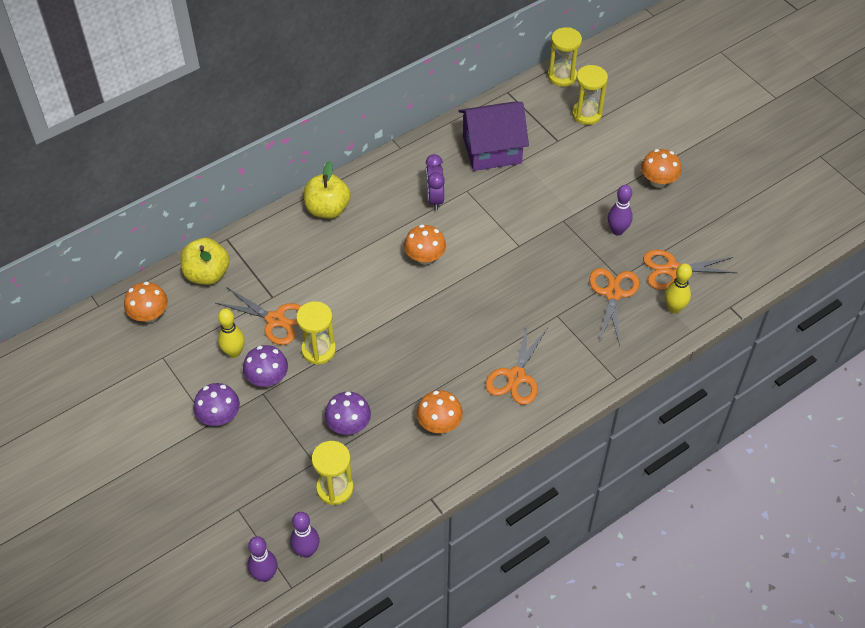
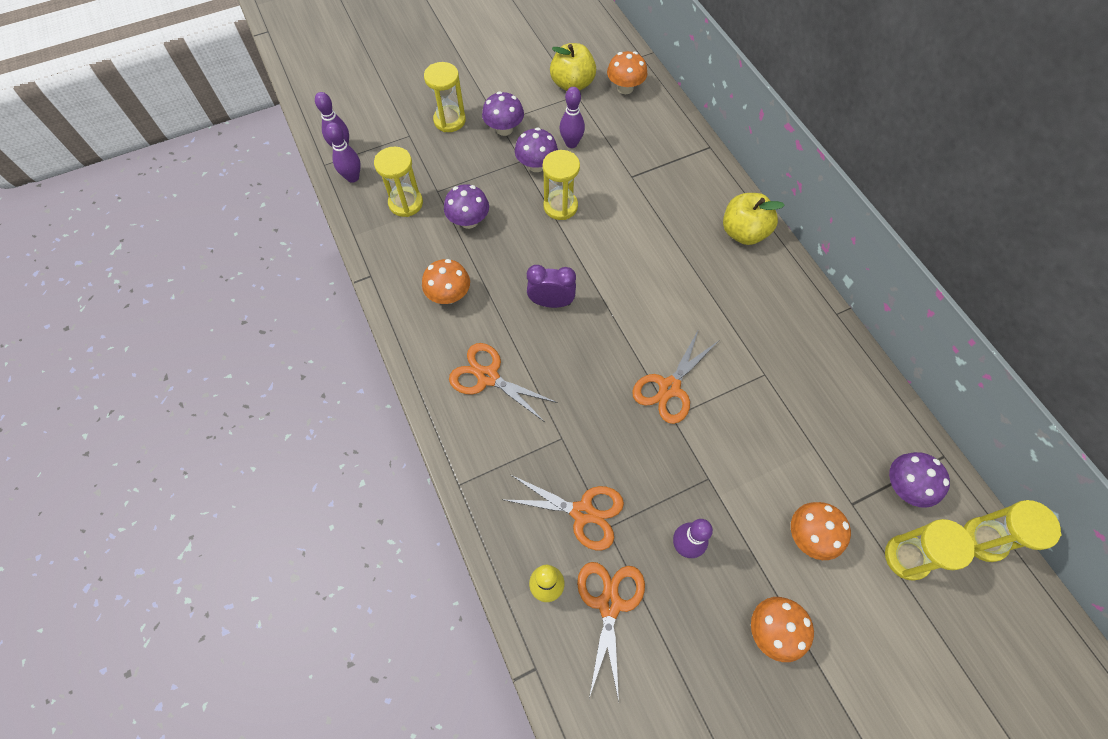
camera: 100 degrees right, 10 degrees up
yellow apple [181,238,230,285] -> yellow apple moved to [550,43,596,91]
orange scissors [216,287,301,345] -> orange scissors moved to [632,329,718,424]
yellow bowling pin [218,309,245,358] -> purple bowling pin [560,87,585,148]
orange mushroom [404,224,446,265] -> orange mushroom moved to [791,502,851,560]
purple clock [426,154,445,211] -> purple clock moved to [527,265,576,308]
purple house [459,102,529,171] -> none
none -> yellow hourglass [424,62,466,132]
none -> purple mushroom [889,452,950,508]

